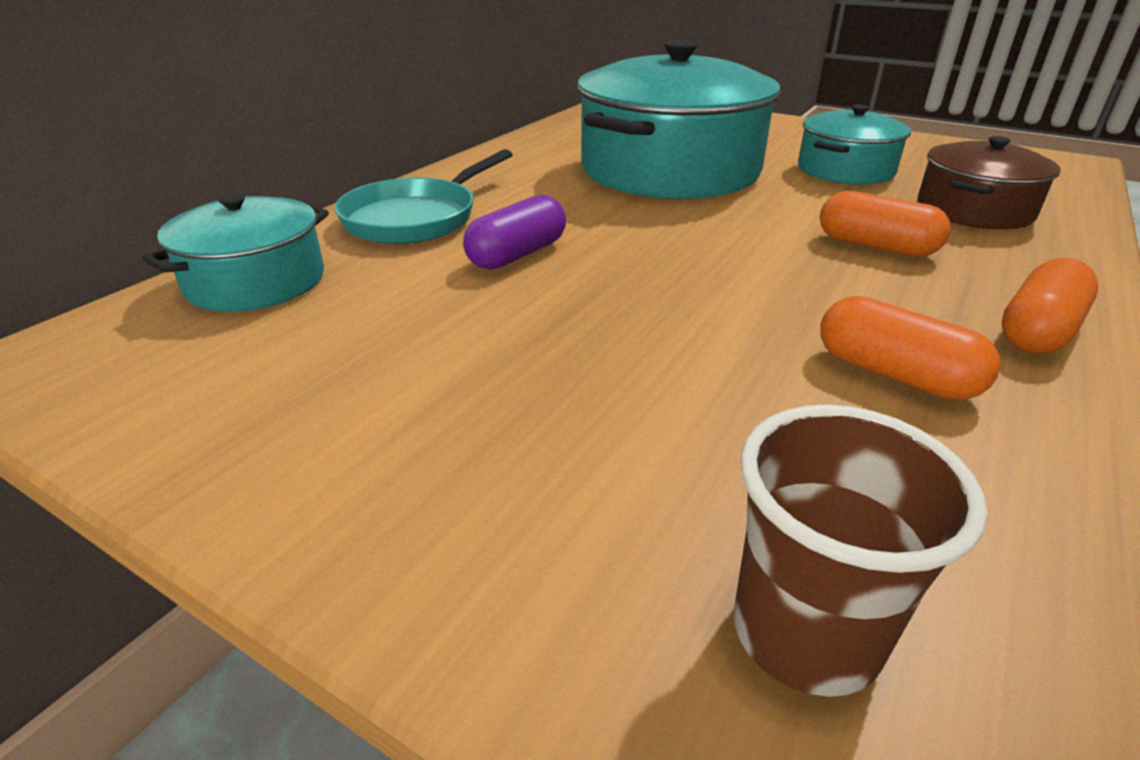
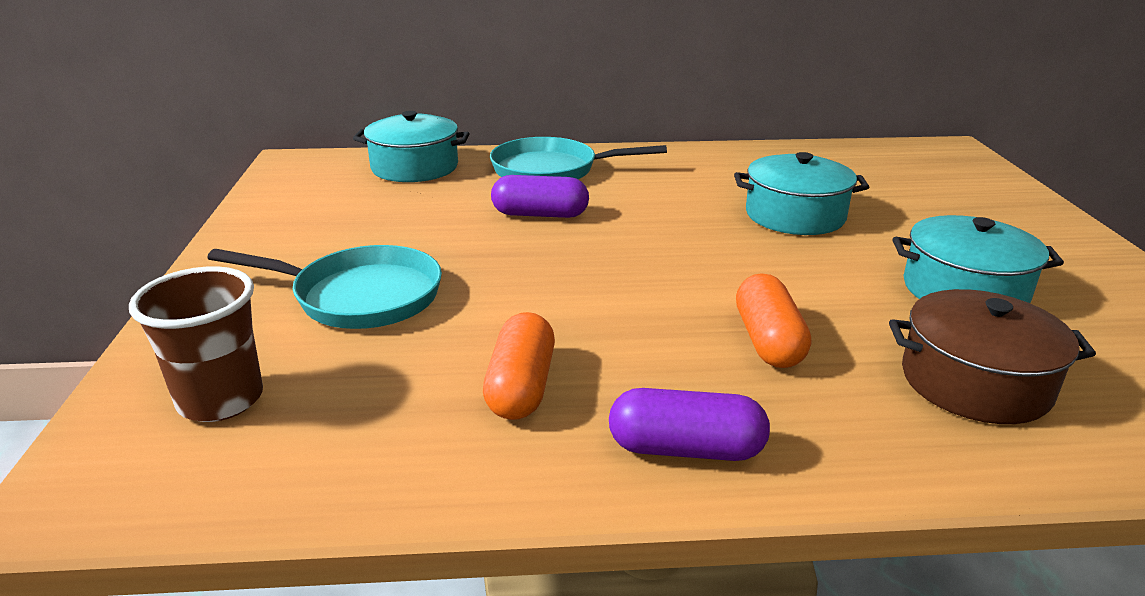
camera: 55 degrees right, 5 degrees down
turquoise pot [577,40,781,199] -> turquoise pot [734,152,869,235], size x0.53
orange capsule [1001,258,1098,354] -> purple capsule [609,388,770,461]
none -> turquoise pan [207,245,442,329]

